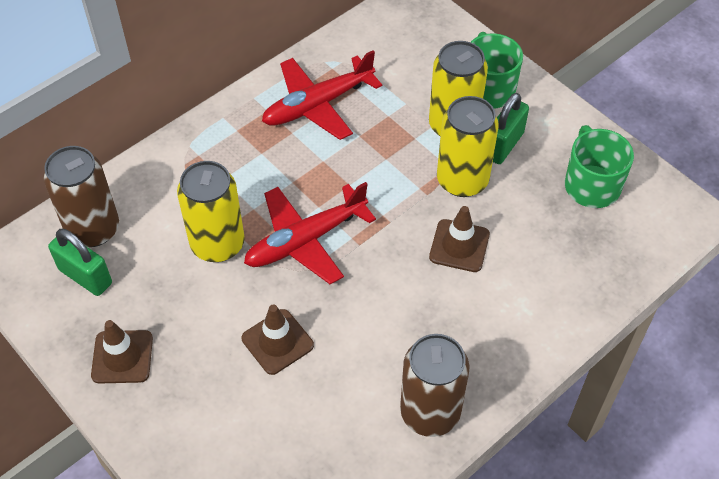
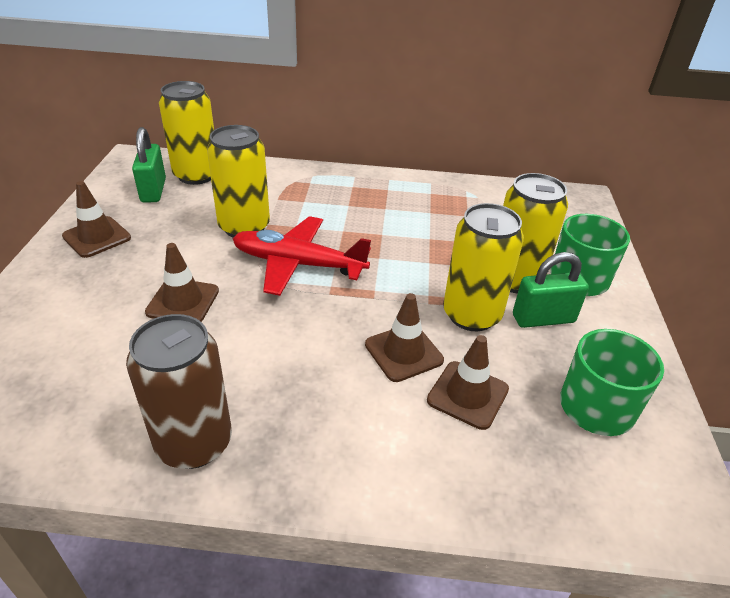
camera: 45 degrees right, 15 degrees down
brown can [43,146,119,247] -> yellow can [159,81,214,185]
red plane [262,50,382,140] -> none
none -> brown traffic cone [427,335,509,430]

